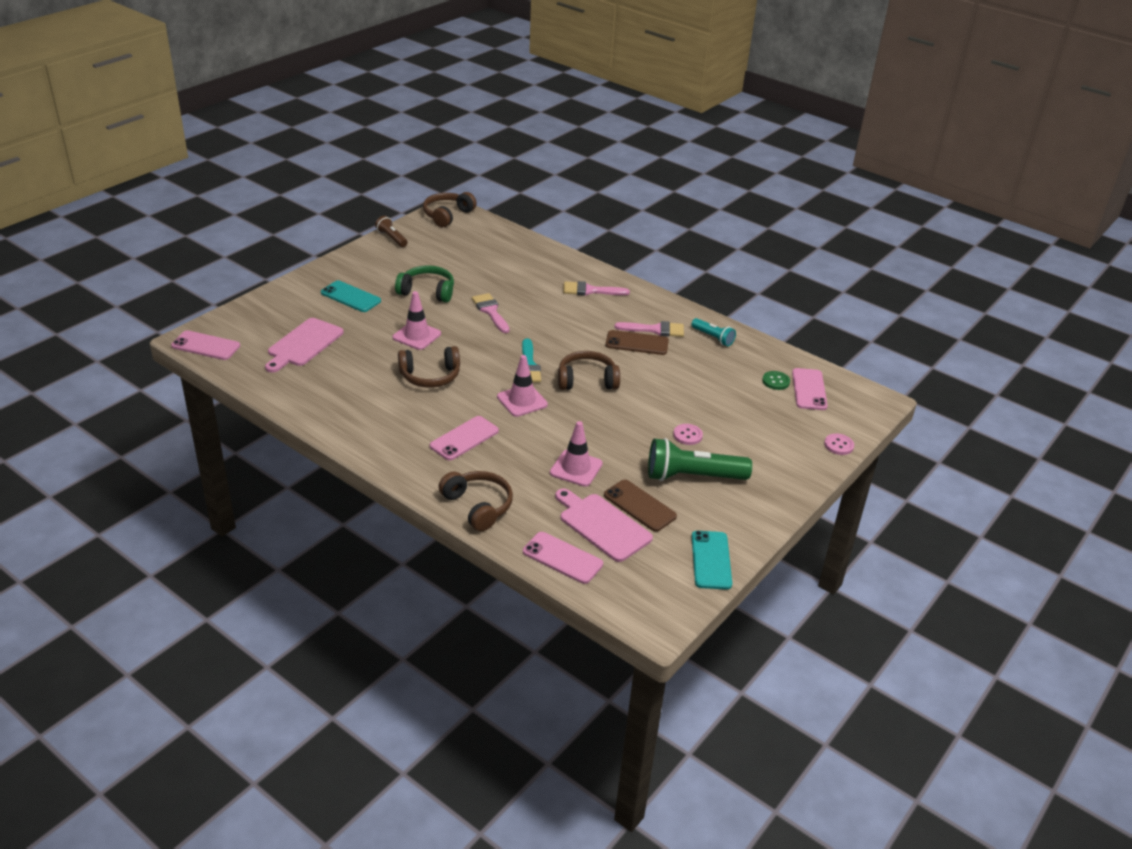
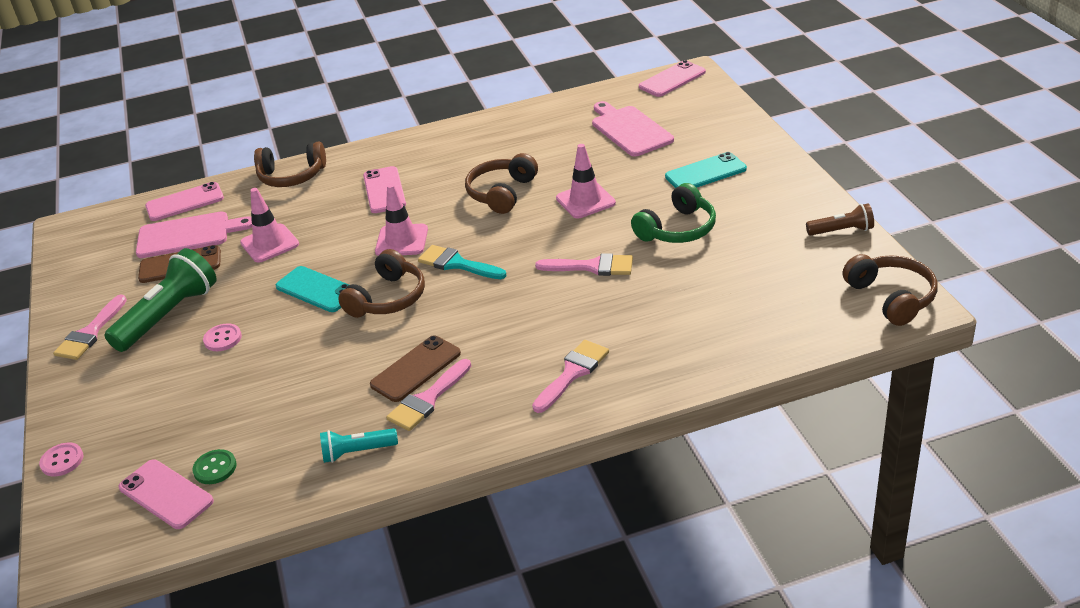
camera: 130 degrees right, 0 degrees up
turquoise phone [692,531,732,590] -> turquoise phone moved to [276,266,349,312]
none -> pink brush [53,295,127,360]

